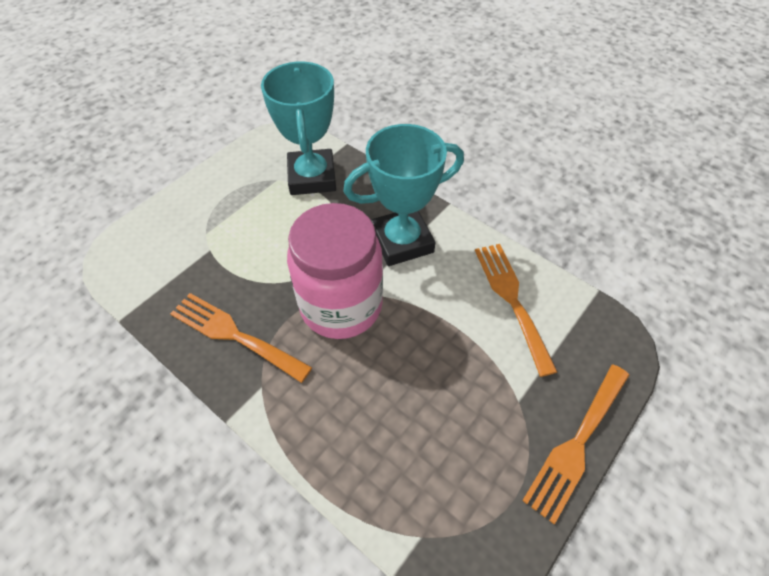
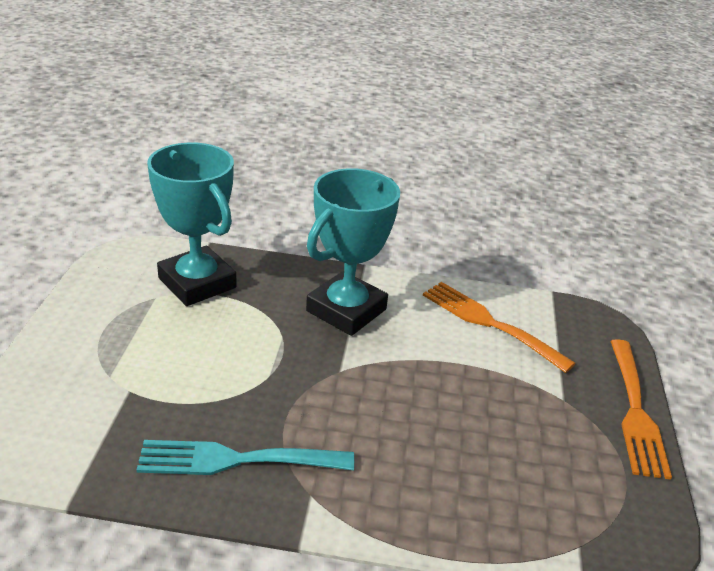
camera: 35 degrees left, 20 degrees down
orange fork [170,293,313,383] -> turquoise fork [136,440,354,475]
pink jar [287,203,383,339] -> none

